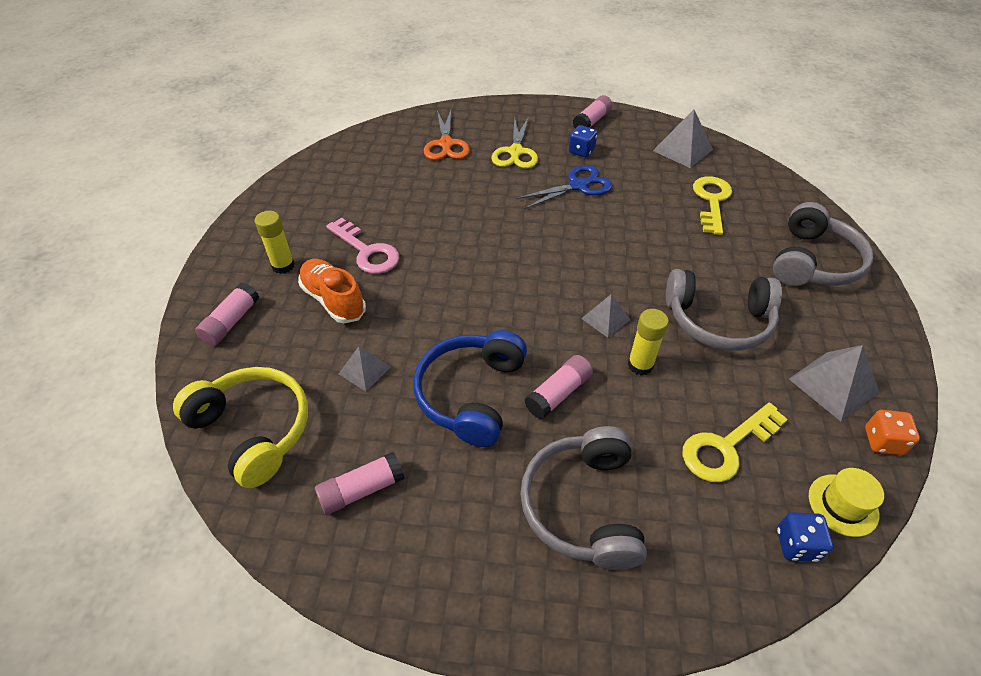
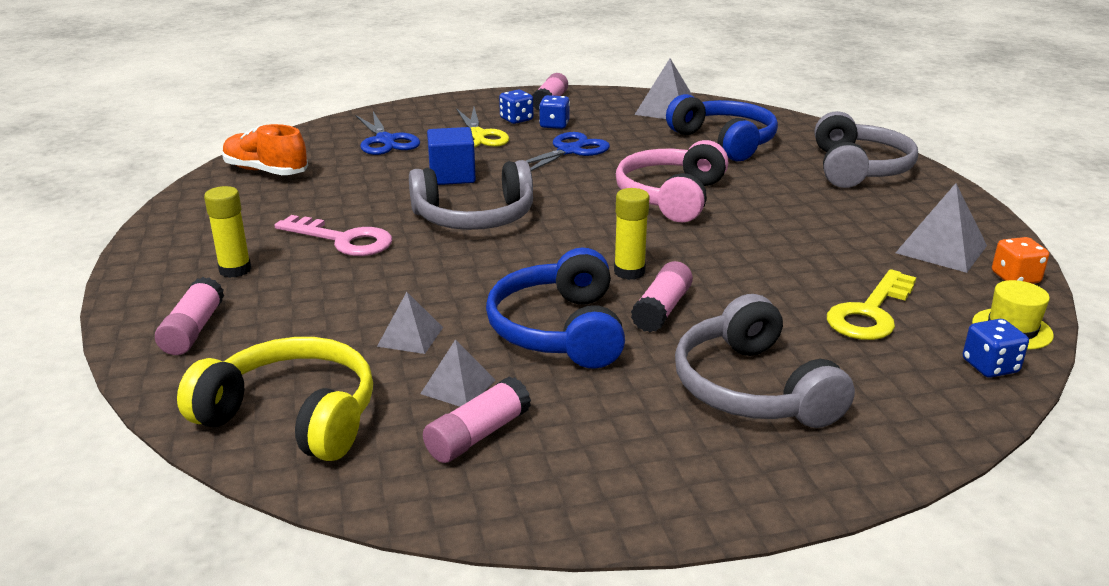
camera: 20 degrees left, 20 degrees down
orange shoe [298,259,366,323] -> orange shoe moved to [222,124,308,175]
orange scissors [424,110,470,160] -> blue scissors [355,112,420,155]
grey pyramid [581,294,630,338] -> grey pyramid moved to [420,339,495,407]
yellow glue stick [628,309,669,376] -> yellow glue stick moved to [614,188,650,280]
grey headphones [666,269,782,351] -> grey headphones moved to [409,160,533,230]
yellow key [693,176,732,235] -> blue headphones [666,94,778,161]
none -> blue cube [427,127,476,185]
none -> blue dice [499,90,533,124]
none -> pink headphones [616,140,728,222]

